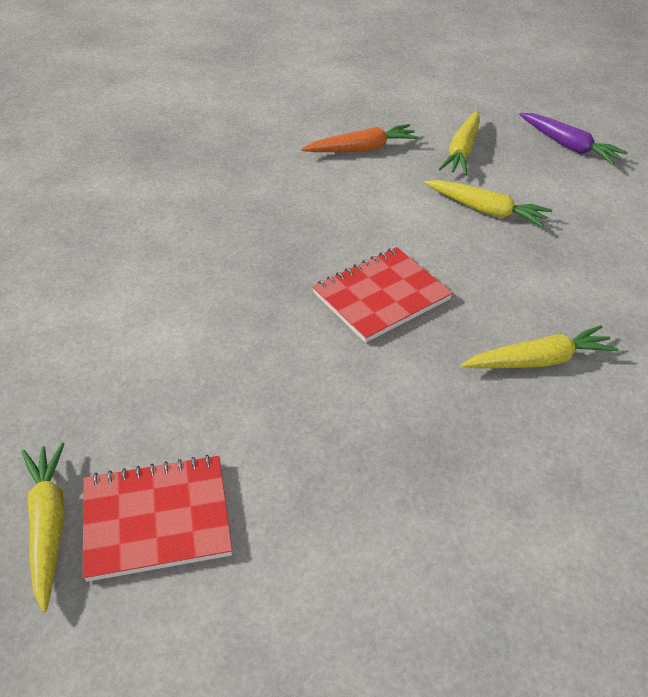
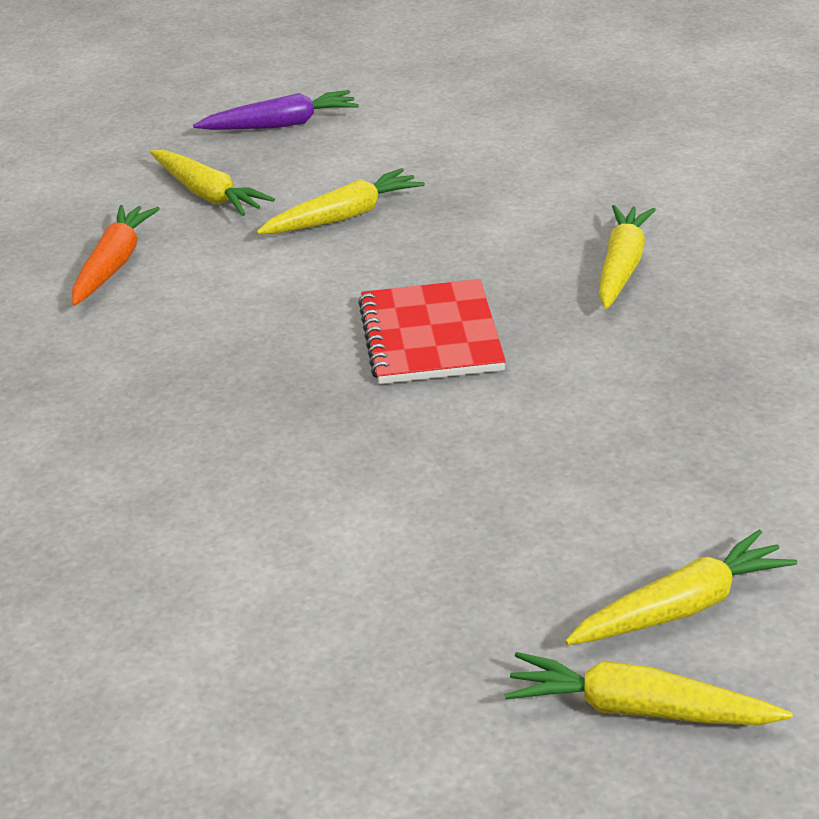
camera: 60 degrees left, 10 degrees down
red notebook [83,455,232,582] -> yellow carrot [565,530,797,645]

